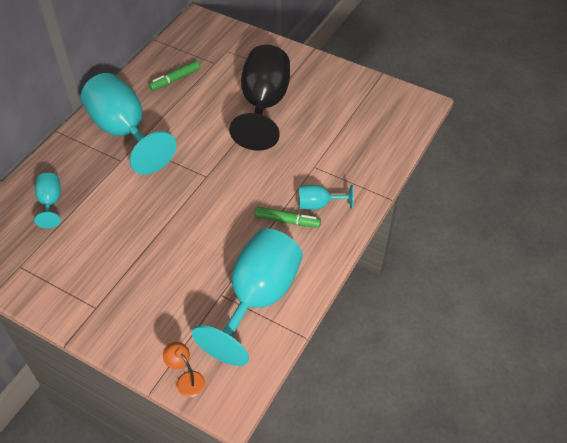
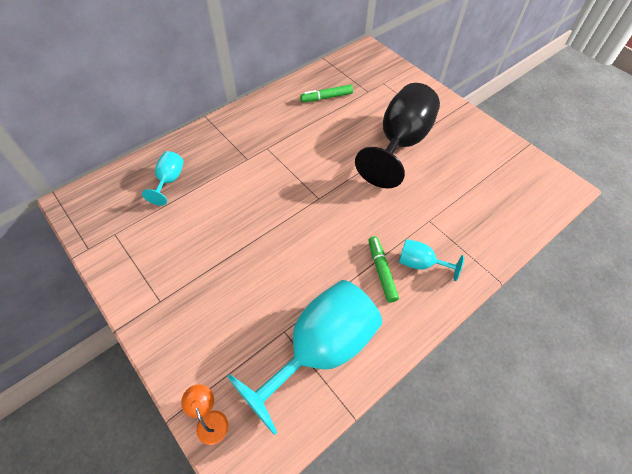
camera: 20 degrees right, 5 degrees up
turquoise goblet [81,73,176,175] -> none
green marker [255,207,321,228] -> green marker turned 135 degrees counterclockwise [368,236,399,303]

